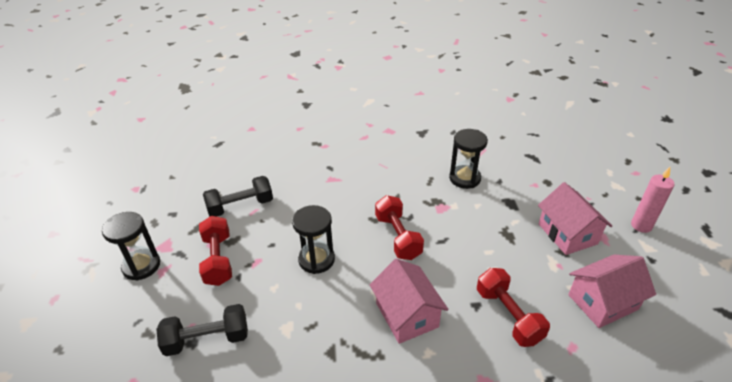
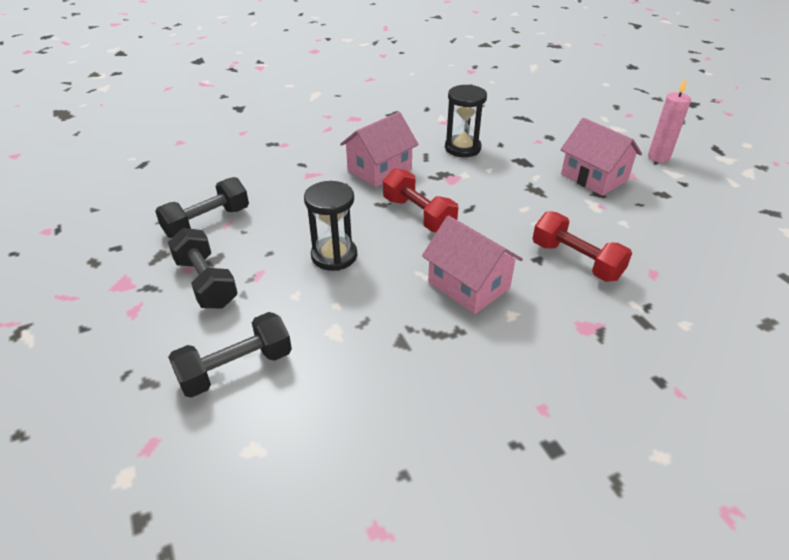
camera: 20 degrees left, 0 degrees up
black hourglass [102,212,160,281] -> none
red dumbbell [199,216,232,286] -> black dumbbell [168,228,238,309]
pink house [568,255,656,328] -> pink house moved to [340,112,419,187]

